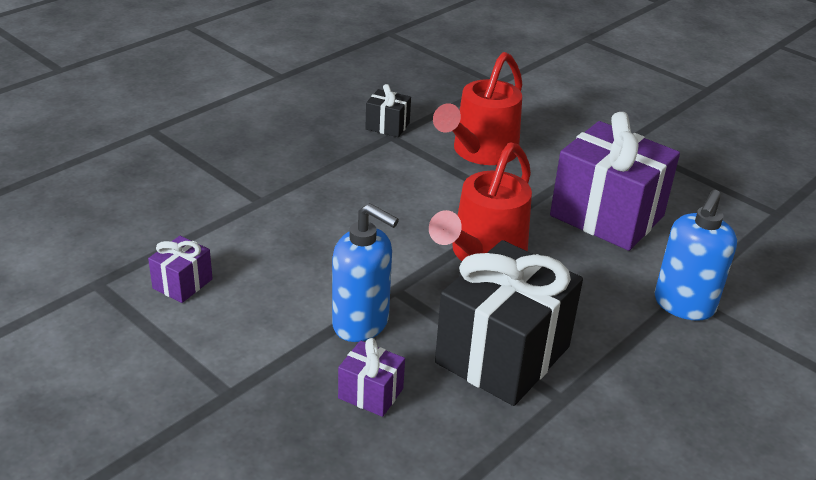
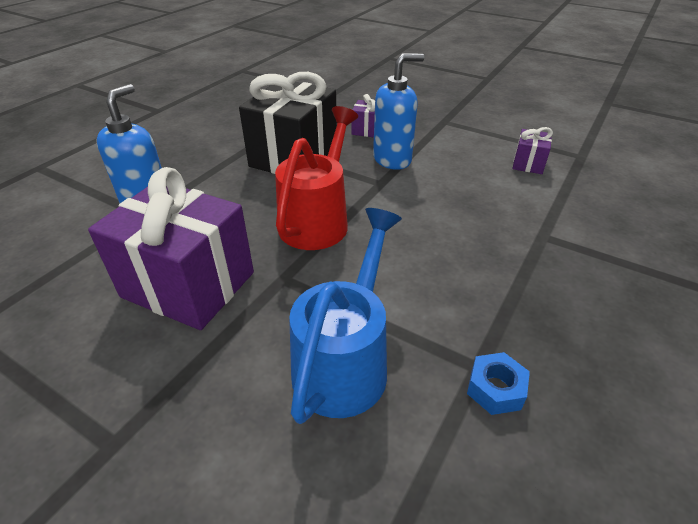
camera: 170 degrees right, 5 degrees up
blue soap dispenser [332,203,399,342] -> blue soap dispenser turned 135 degrees clockwise [373,53,425,170]
black gift [365,84,411,137] -> blue nut [467,352,530,415]
red watering can [433,52,522,165] -> blue watering can [289,208,402,424]

